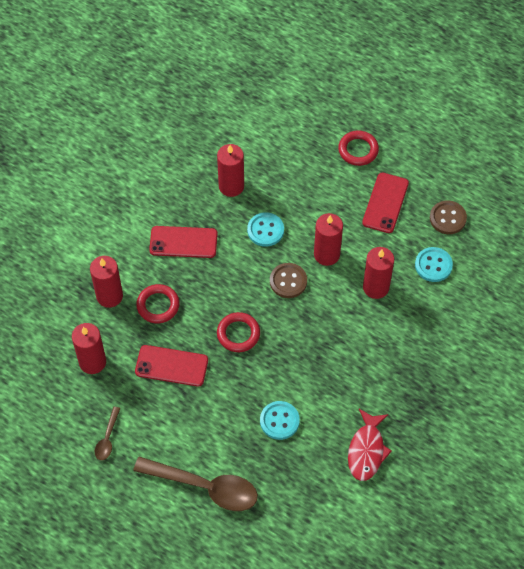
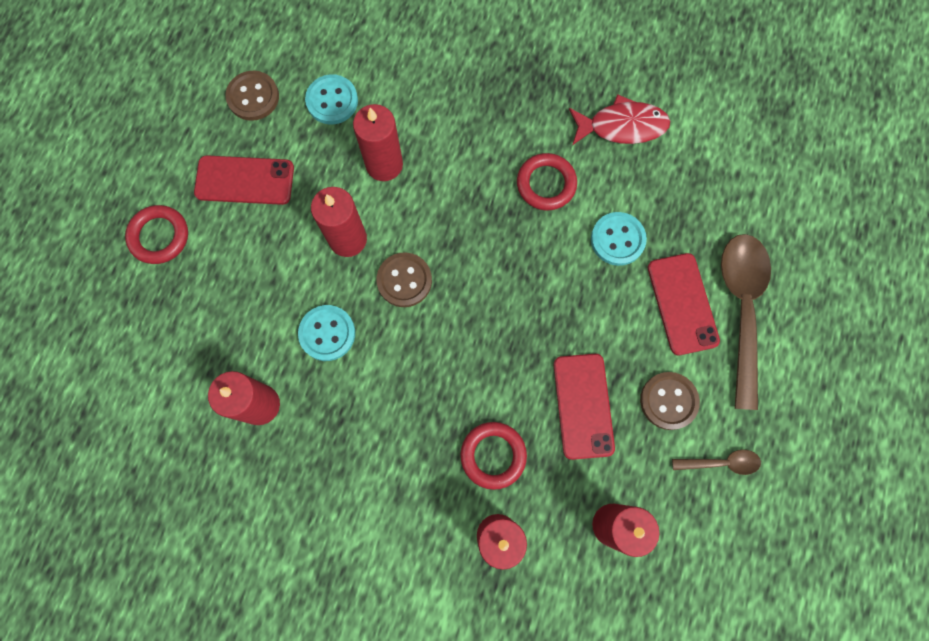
camera: 105 degrees left, 15 degrees up
red phone [149,226,218,258] -> red phone moved to [648,253,720,355]
red ring [217,312,260,352] -> red ring moved to [517,153,577,211]
none -> brown button [640,372,700,430]

